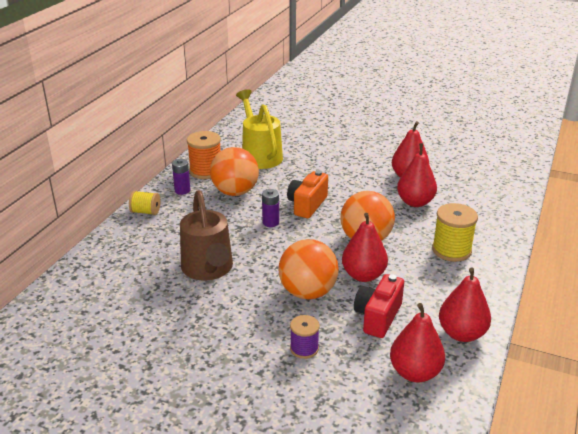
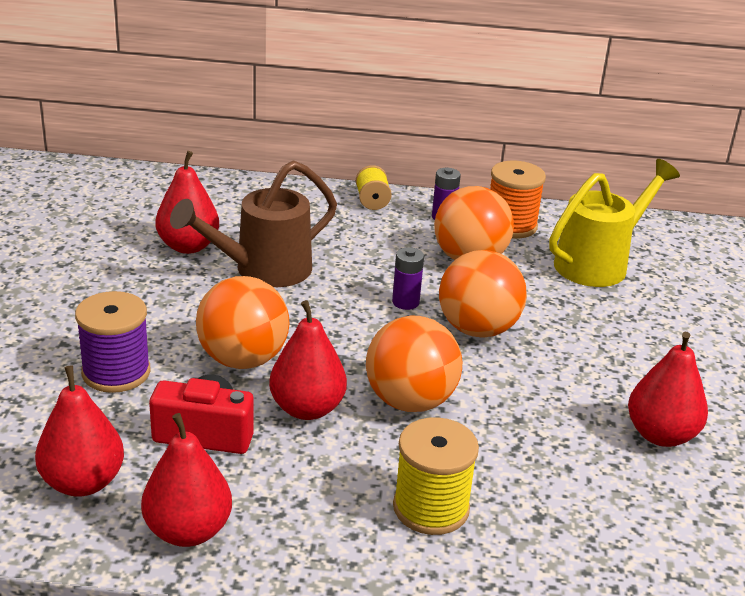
camera: 70 degrees right, 0 degrees up
orange camera [287,171,328,218] -> orange ball [439,250,527,338]
purple spool [290,315,320,359] -> purple spool [75,291,151,393], size x1.63
red pear [397,143,437,207] -> red pear moved to [155,151,219,254]

